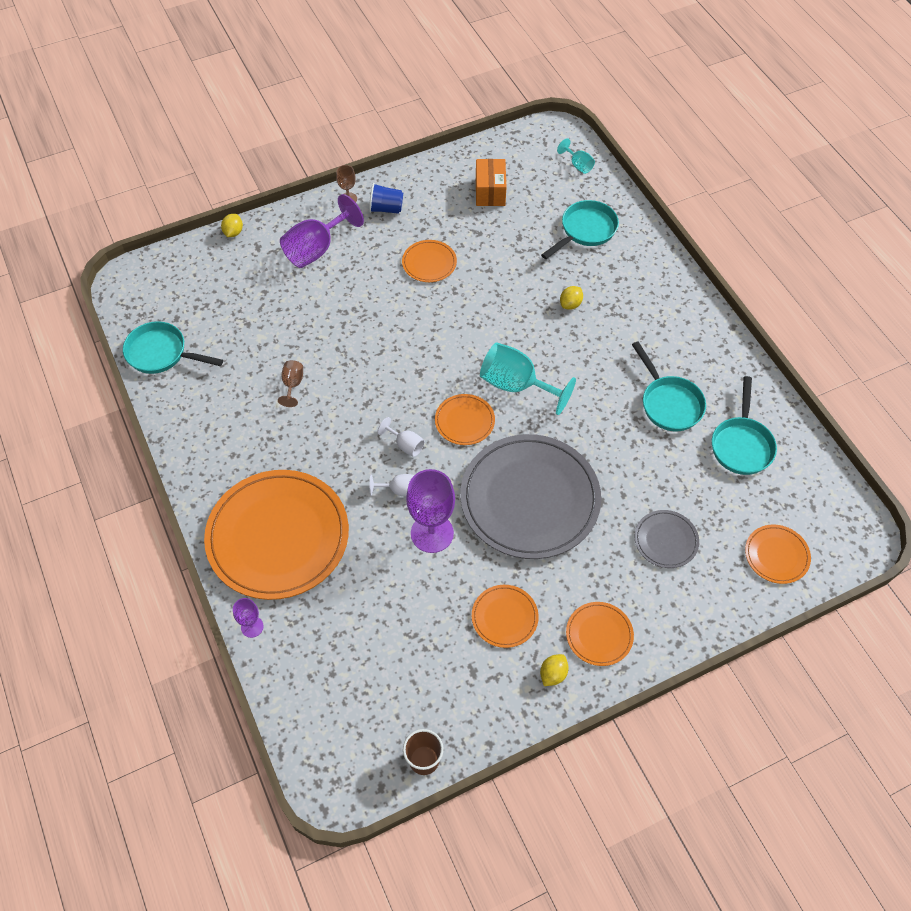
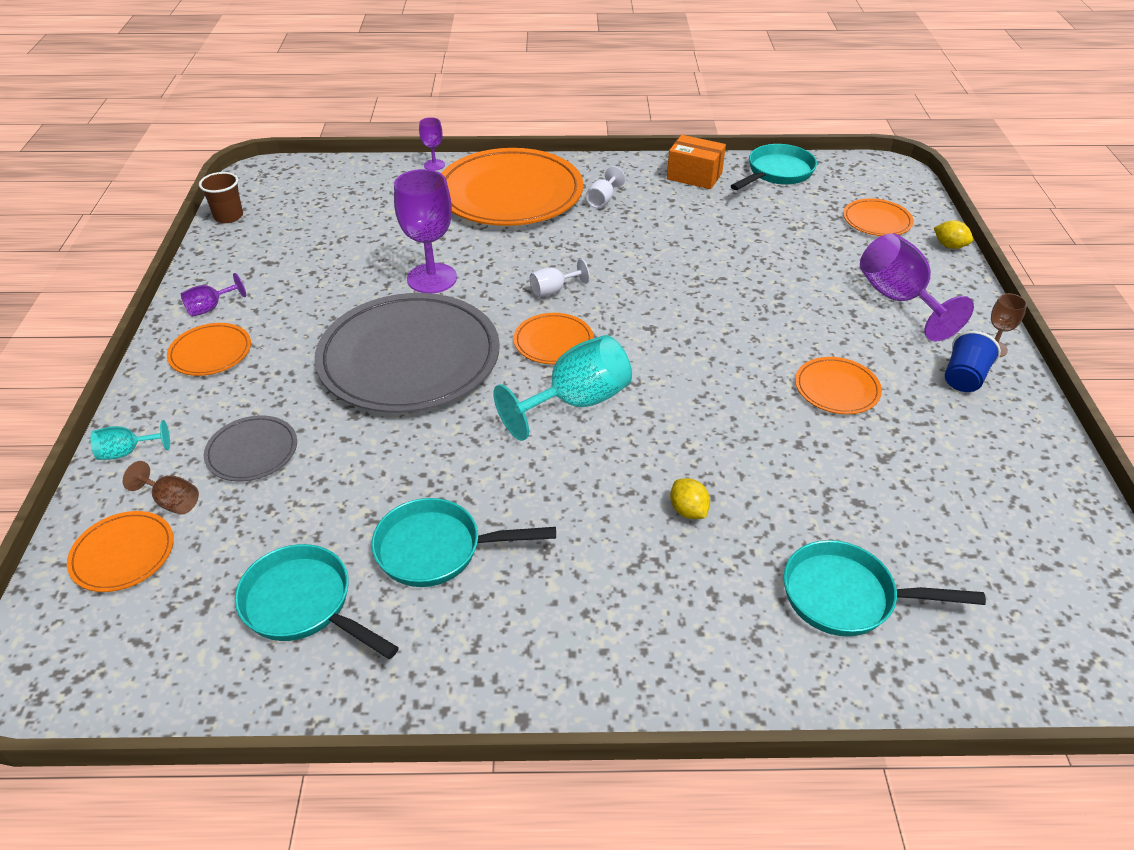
camera: 115 degrees right, 15 degrees down
brown goblet [278,360,303,407] -> brown goblet moved to [123,461,199,515]
white goblet [370,474,414,497] -> white goblet moved to [586,166,625,208]
orange plate [472,585,539,648] -> orange plate moved to [843,199,914,236]
orange box [476,159,506,206] -> orange box moved to [667,135,726,189]
yellow lemon [540,654,569,686] -> purple goblet [181,273,246,317]
turquoise pan [541,200,619,259] -> turquoise pan turned 120 degrees clockwise [784,540,986,637]
turquoise goblet [557,138,595,174] -> turquoise goblet moved to [90,420,170,460]

